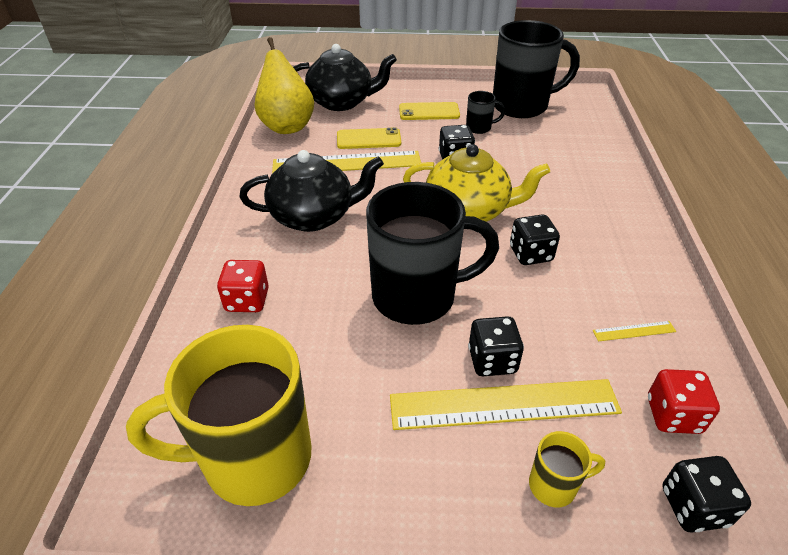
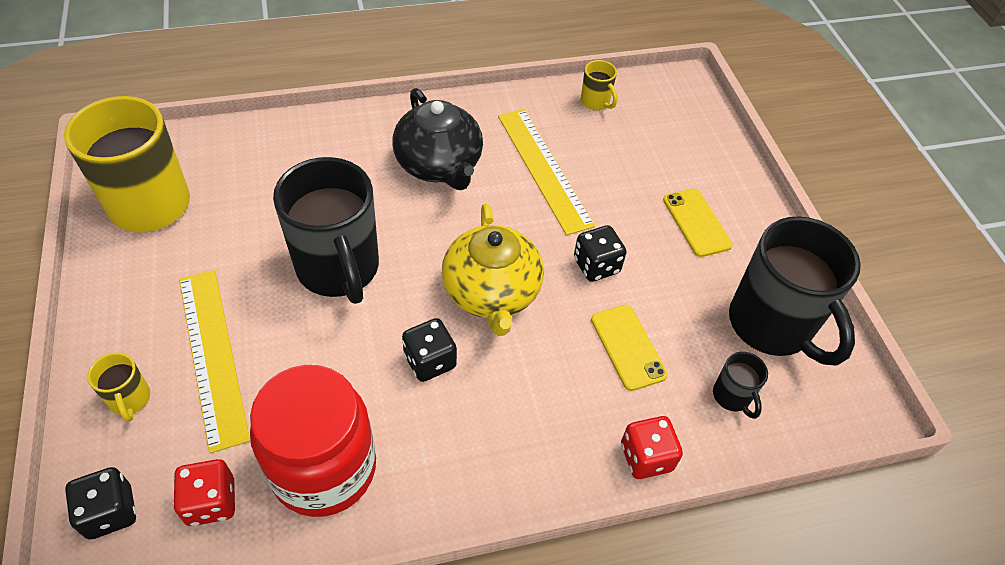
camera: 70 degrees right, 10 degrees up
red dice [217,260,269,312] -> red dice moved to [621,416,683,479]
yellow pear [254,37,314,134] -> yellow mug [581,60,617,110]
black teapot [293,44,397,111] -> none
yellow phone [337,127,401,149] -> yellow phone moved to [591,305,668,391]
black mug [466,91,505,134] -> black mug moved to [713,352,768,419]
black dice [468,316,524,376] -> none
yellow ruler [593,321,676,342] -> red jar [250,365,376,517]

